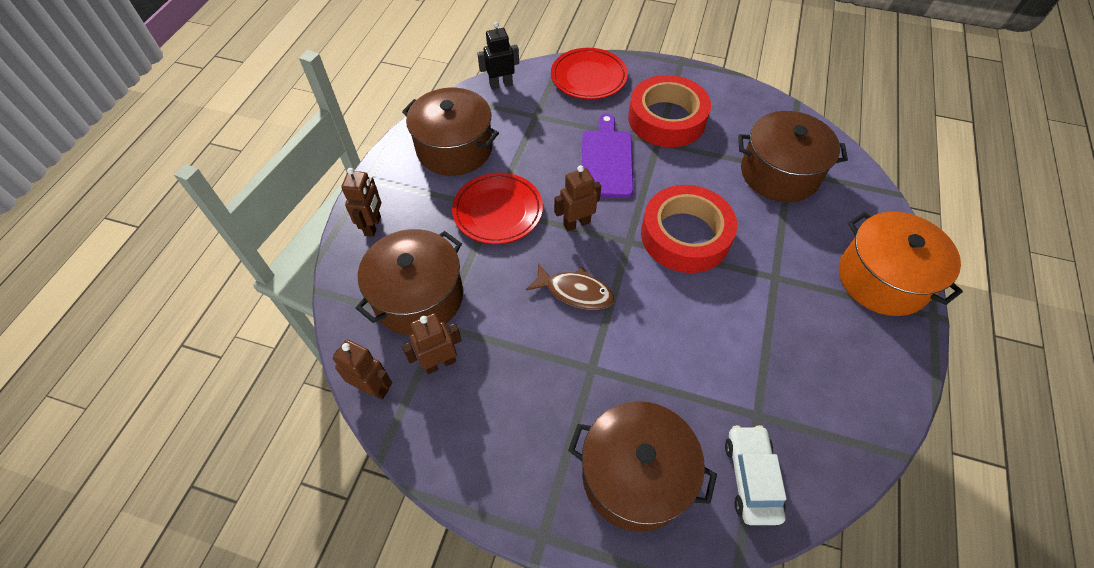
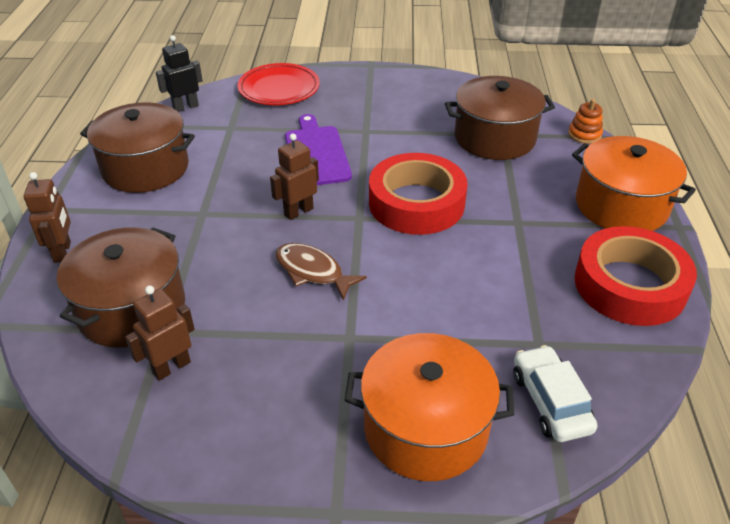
camera: 15 degrees left, 15 degrees down
brown robot [333,339,392,399] -> none
red plate [452,173,543,244] -> none
brown fish [526,263,614,310] -> brown fish turned 150 degrees counterclockwise [276,243,367,301]
brown pot [568,401,717,532] -> orange pot [345,333,514,481]
red tape [628,75,711,147] -> red tape moved to [575,226,697,326]
none -> orange stacking toy [568,99,603,144]

